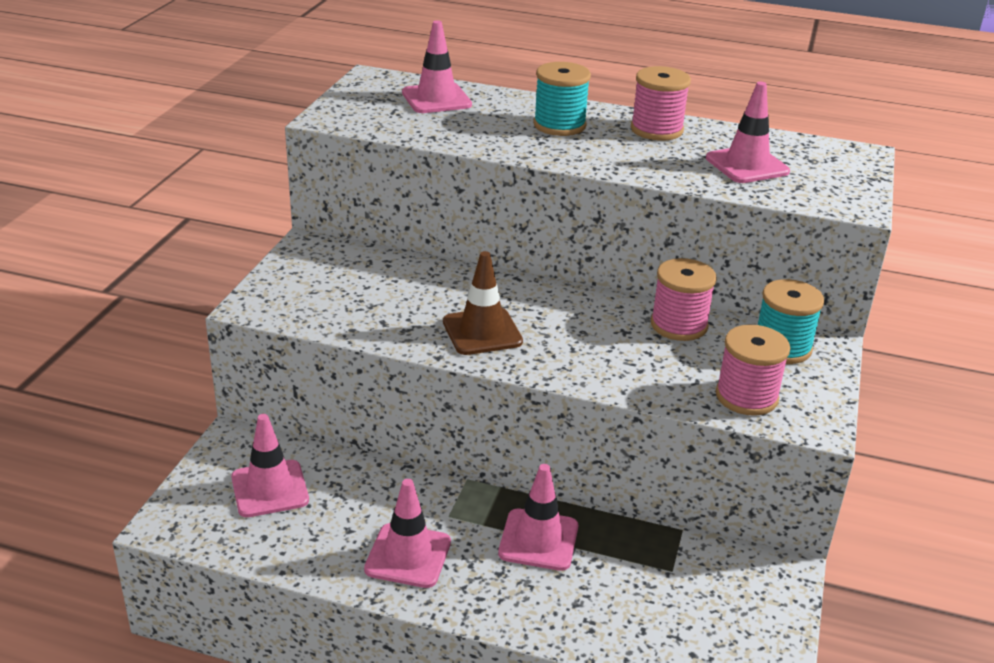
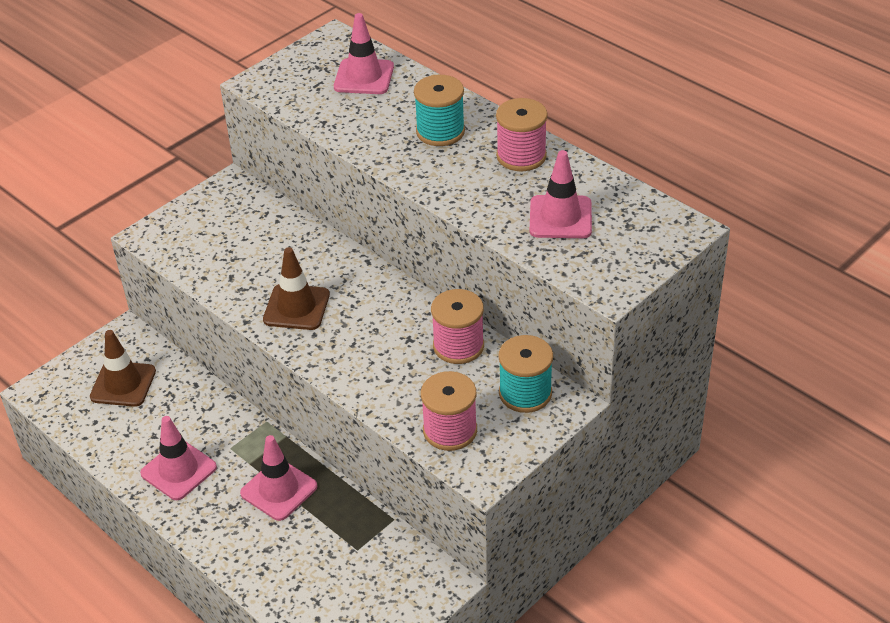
camera: 30 degrees right, 10 degrees up
pink traffic cone [231,414,309,517] -> brown traffic cone [90,330,156,407]

